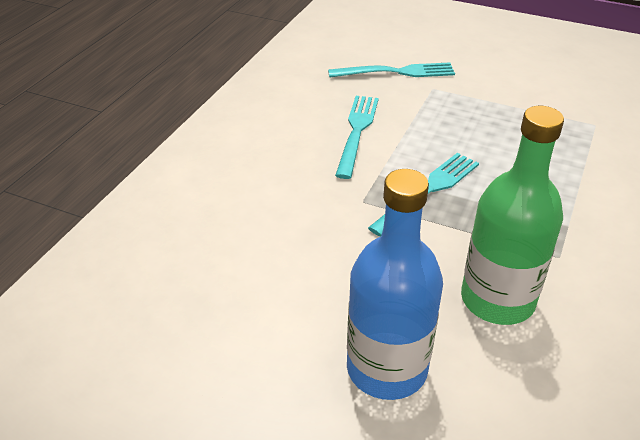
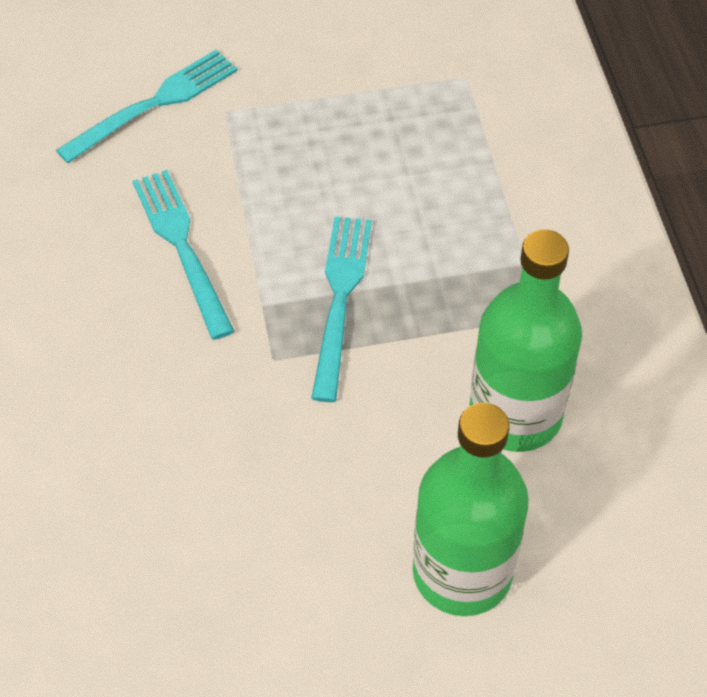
camera: 35 degrees left, 15 degrees up
blue bottle [347,169,443,400] -> green bottle [413,403,529,616]

